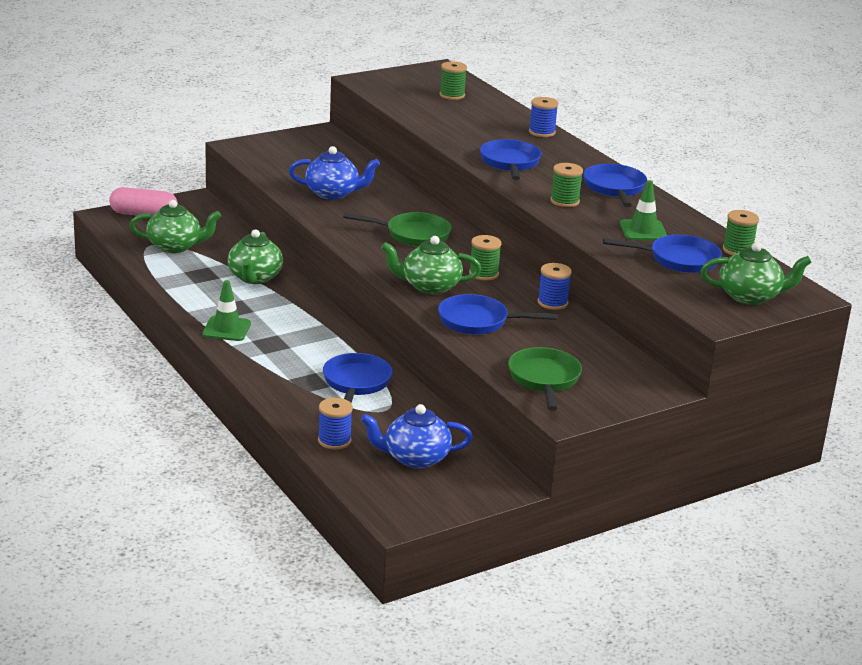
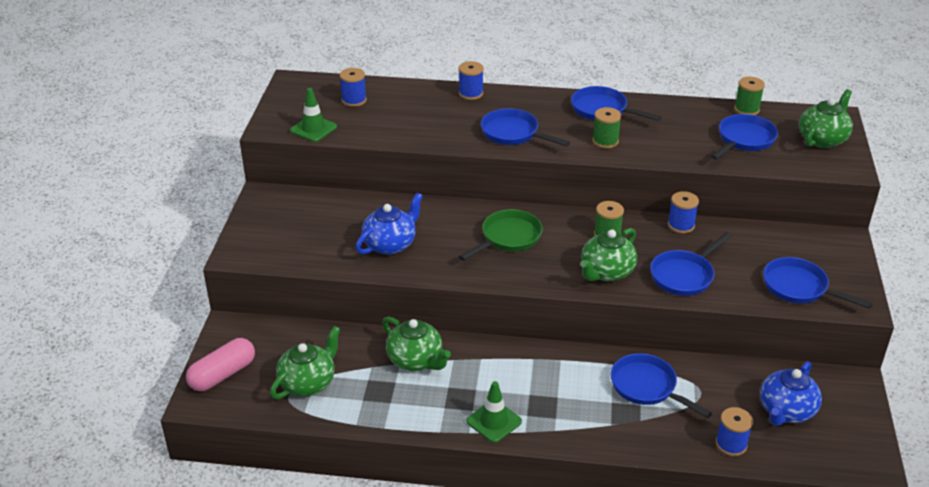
camera: 50 degrees left, 10 degrees up
green spool [440,61,467,100] -> blue spool [340,68,367,107]
green pan [508,347,582,411] -> blue pan [763,257,873,309]
green traffic cone [620,180,667,240] -> green traffic cone moved to [290,88,337,142]

